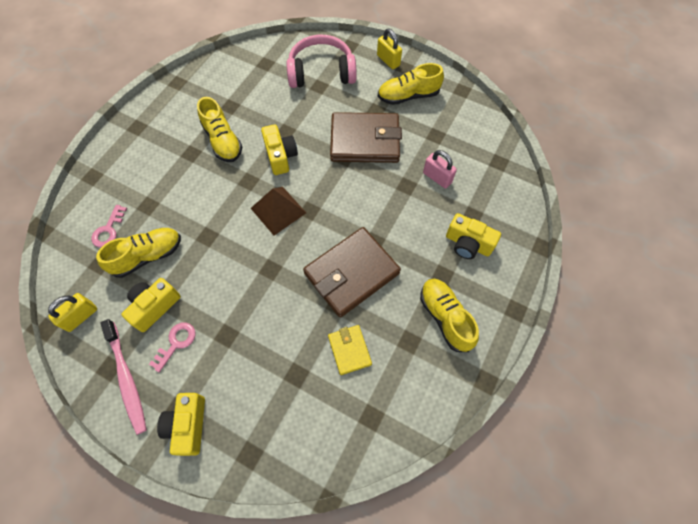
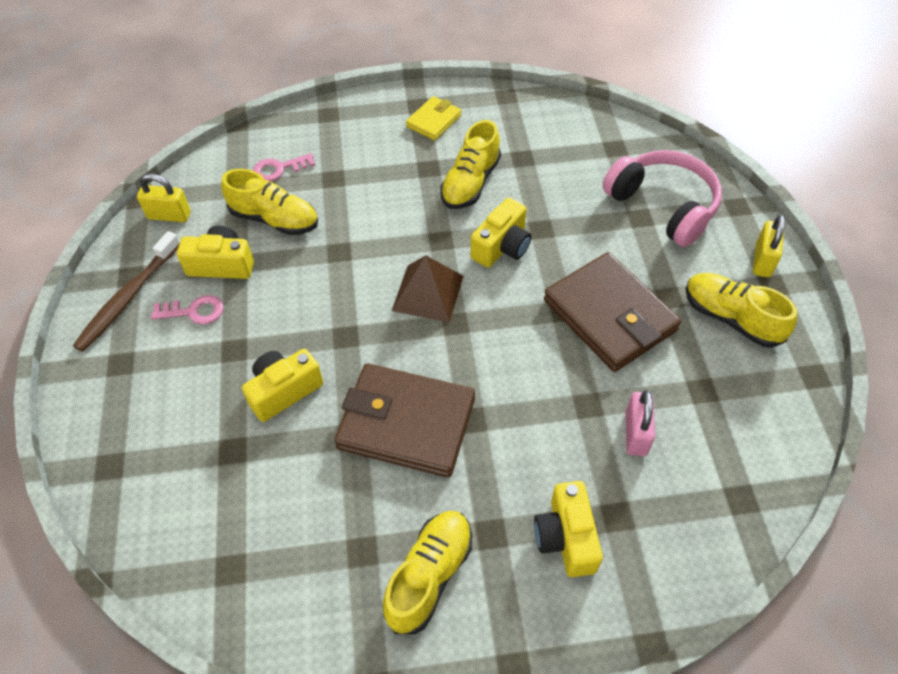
camera: 55 degrees right, 10 degrees down
pink toothbrush [100,319,147,435] -> brown toothbrush [73,231,180,352]
yellow camera [157,393,205,456] -> yellow camera moved to [242,349,323,422]
yellow wallet [328,325,372,375] -> yellow wallet moved to [406,96,462,140]

